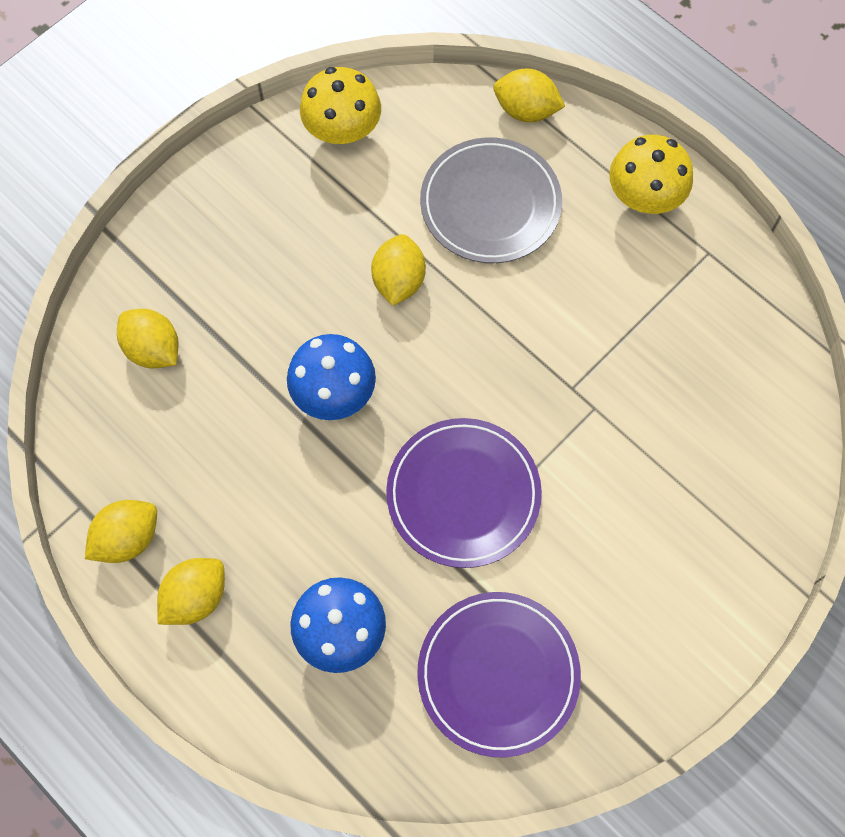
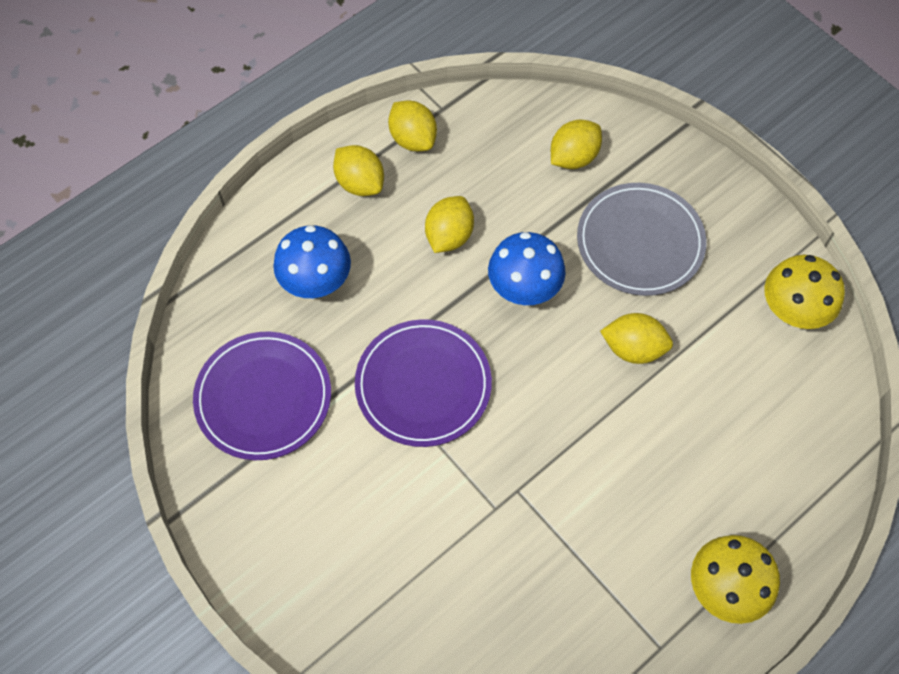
camera: 95 degrees right, 5 degrees down
grey plate [420,137,562,263] -> grey plate moved to [577,183,706,296]
yellow lemon [494,68,565,122] -> yellow lemon moved to [425,196,474,253]

